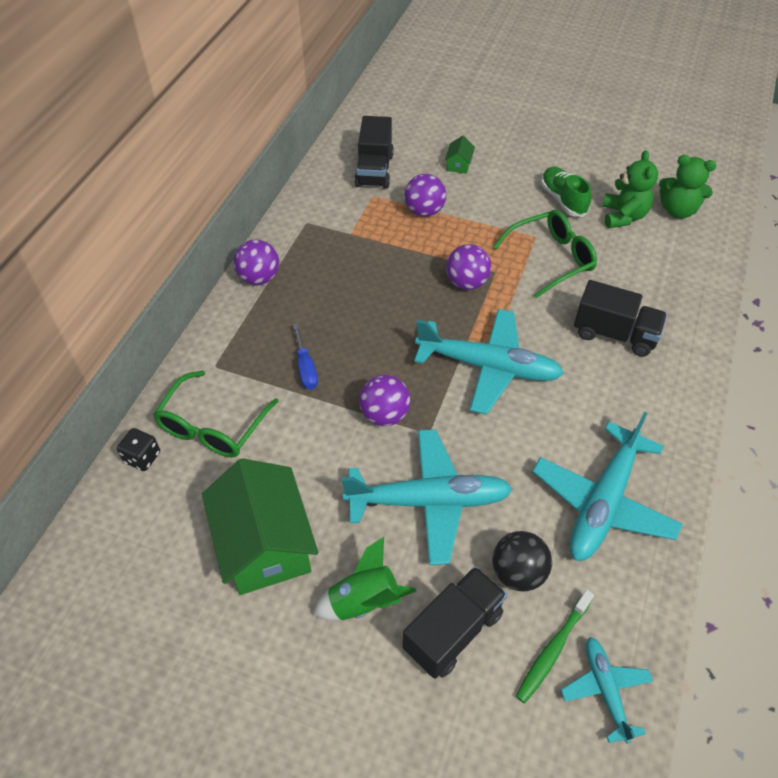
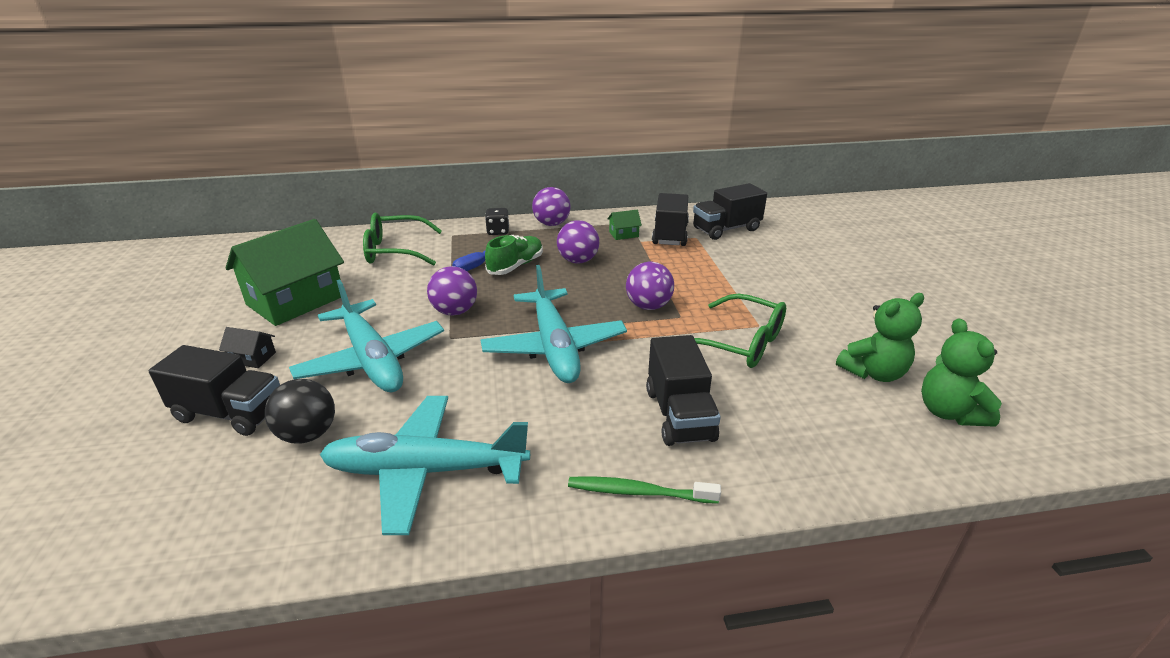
camera: 60 degrees right, 20 degrees down
black dice [117,428,160,471] -> black dice moved to [485,208,509,235]
green rocket [313,537,416,620] -> black house [219,327,276,368]
purple ball [404,174,446,217] -> purple ball moved to [557,220,599,264]
green house [445,136,475,174] -> green house moved to [608,210,642,240]
green toothbrush [516,590,594,703] -> green toothbrush moved to [568,476,721,504]
green shoe [541,167,591,217] -> green shoe moved to [485,235,543,275]
turquoise plane [561,637,653,744] -> none
none -> black truck [652,193,689,246]

